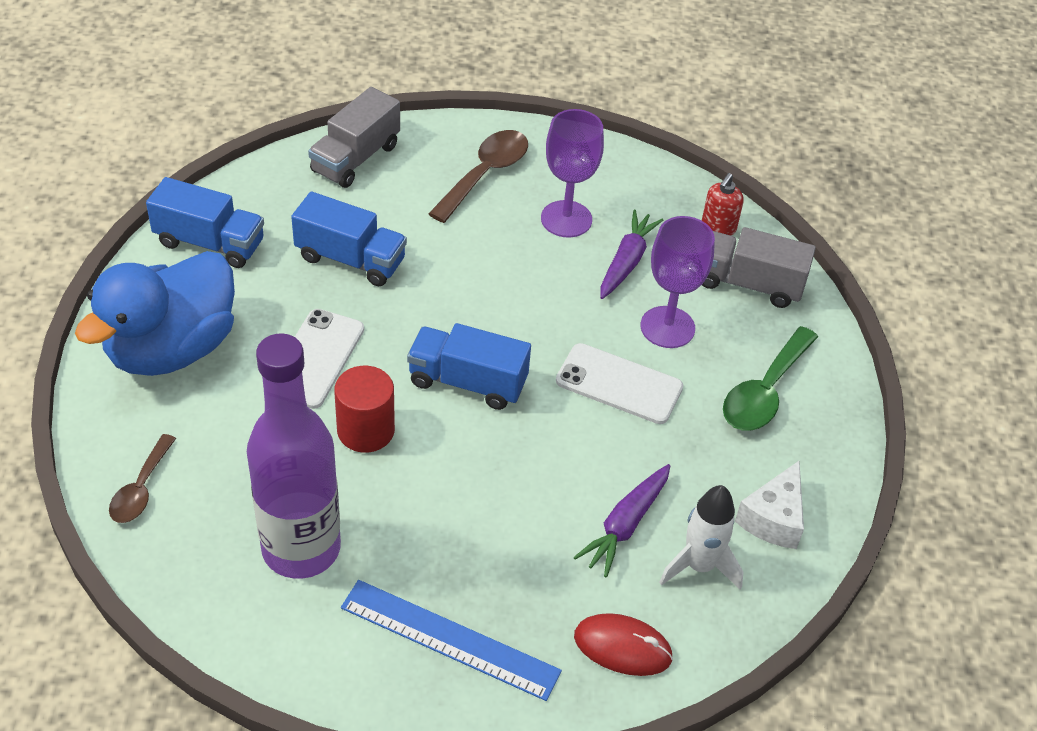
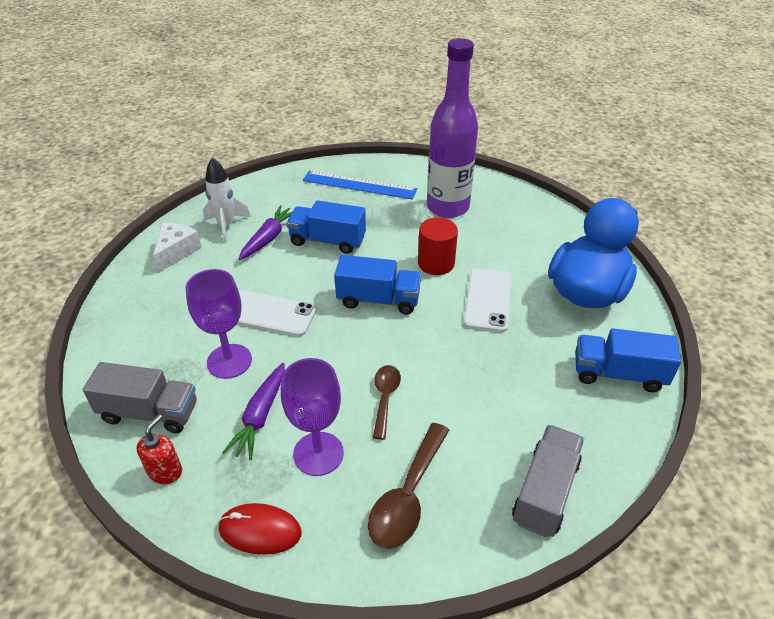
camera: 175 degrees right, 5 degrees down
brown spoon [109,434,176,523] -> brown spoon moved to [373,365,401,440]
blue truck [291,192,407,286] -> blue truck moved to [286,200,366,254]
red mouse [574,613,673,676] -> red mouse moved to [218,503,302,555]
green spoon [723,326,818,431] -> none

